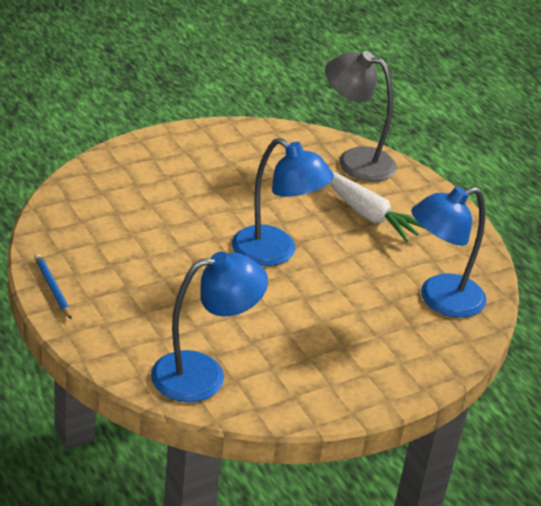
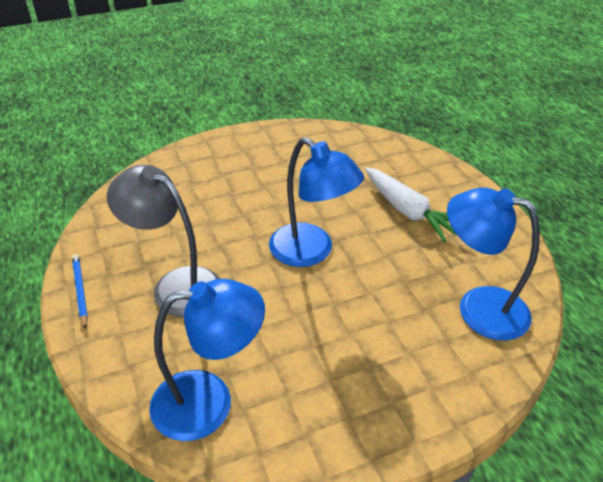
camera: 10 degrees right, 5 degrees up
grey lamp [325,51,397,181] -> grey lamp moved to [107,165,220,317]
blue lamp [411,187,486,318] -> blue lamp turned 45 degrees clockwise [447,187,540,341]

